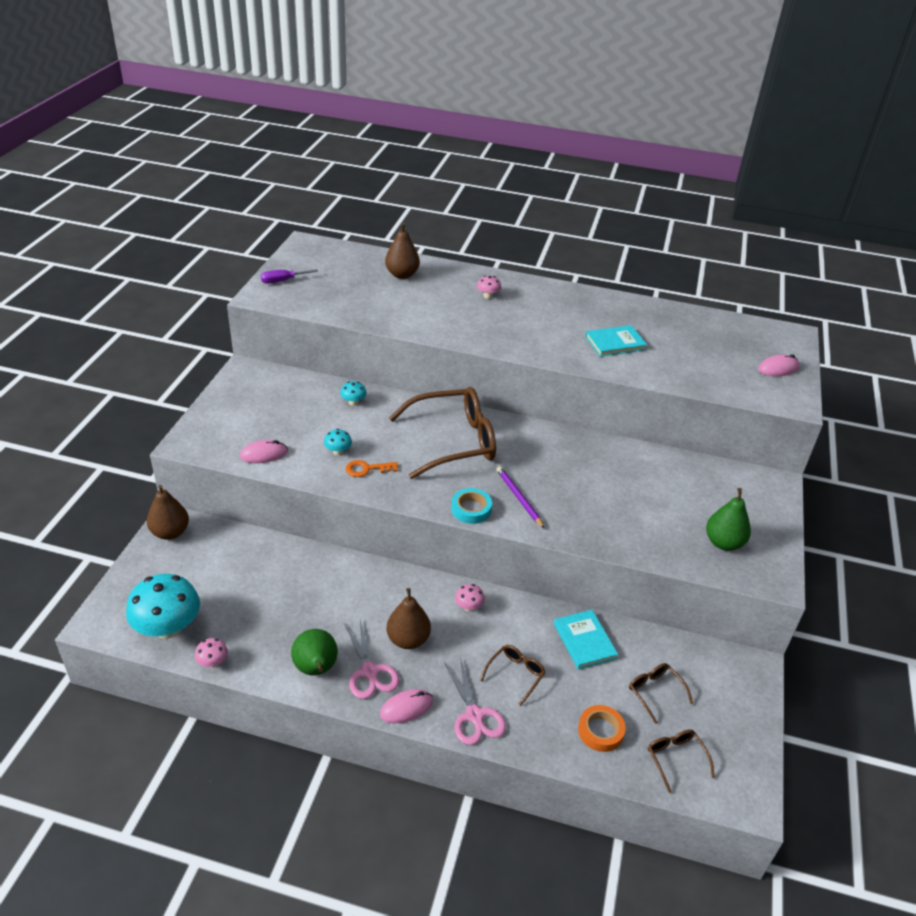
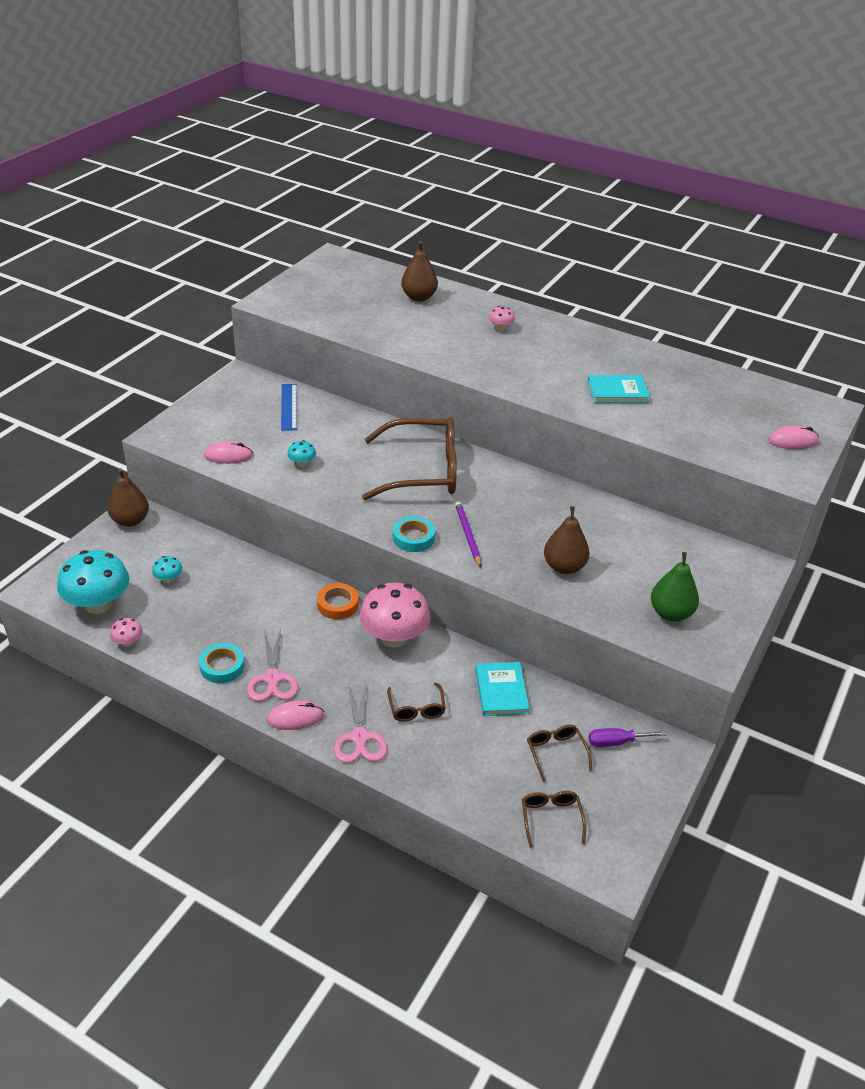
camera: 15 degrees right, 0 degrees up
purple screwdriver [261,269,318,284] -> purple screwdriver moved to [589,728,666,747]
green pear [291,629,338,675] -> turquoise tape [199,643,245,683]
turquoise mushroom [340,381,367,406] -> turquoise mushroom moved to [152,556,183,584]
orange key [346,460,398,477] -> none
brown pear [386,588,431,649] -> brown pear moved to [544,506,589,574]
pink mushroom [455,584,485,611] -> pink mushroom [359,583,431,648], size x2.25
brown glasses [480,645,545,706] -> brown glasses turned 120 degrees clockwise [387,682,446,722]
orange tape [578,705,626,752] -> orange tape moved to [317,583,359,619]
none -> blue ruler [281,384,297,431]

